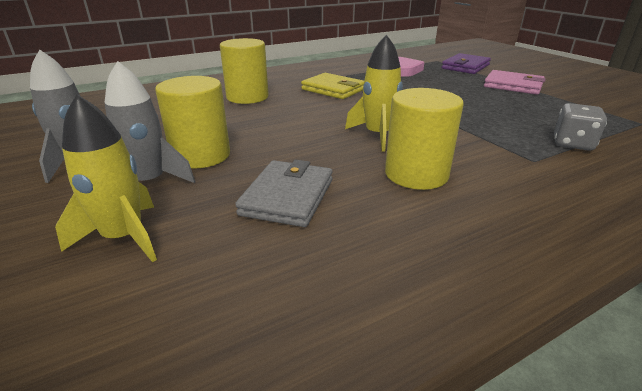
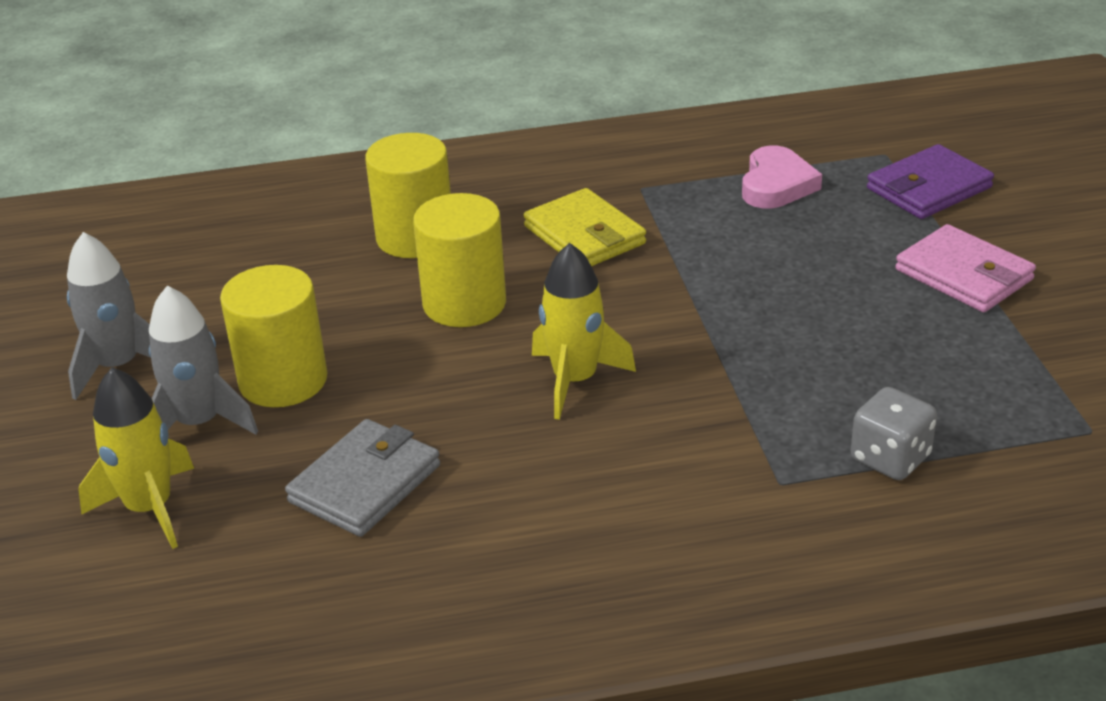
camera: 20 degrees right, 5 degrees up
yellow cylinder [385,88,464,190] -> yellow cylinder moved to [413,193,506,327]

